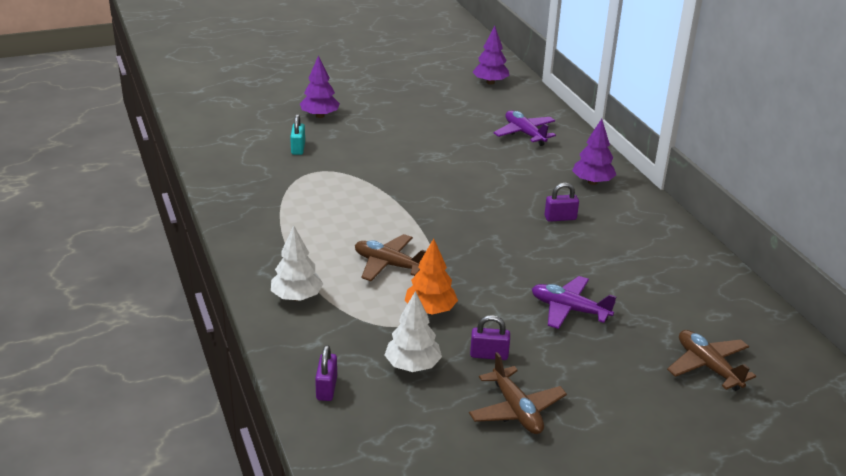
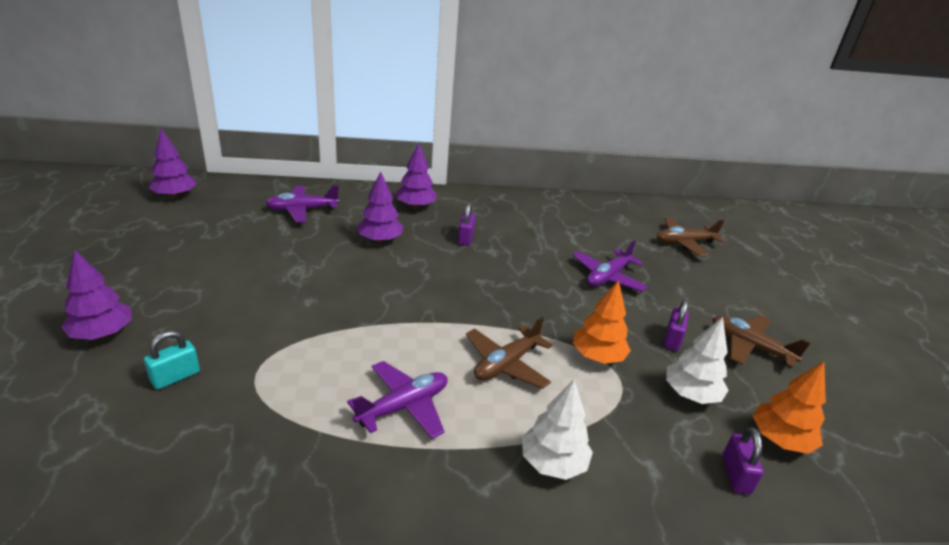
camera: 75 degrees left, 0 degrees up
turquoise padlock [290,114,305,155] -> turquoise padlock turned 60 degrees counterclockwise [144,331,200,390]
purple padlock [315,345,337,401] -> purple padlock turned 75 degrees clockwise [722,427,764,494]
brown plane [469,352,567,434] -> brown plane turned 135 degrees counterclockwise [712,315,810,367]
none -> purple plane [347,361,448,439]
none -> purple tree [357,171,404,243]
none -> orange tree [753,361,826,454]

